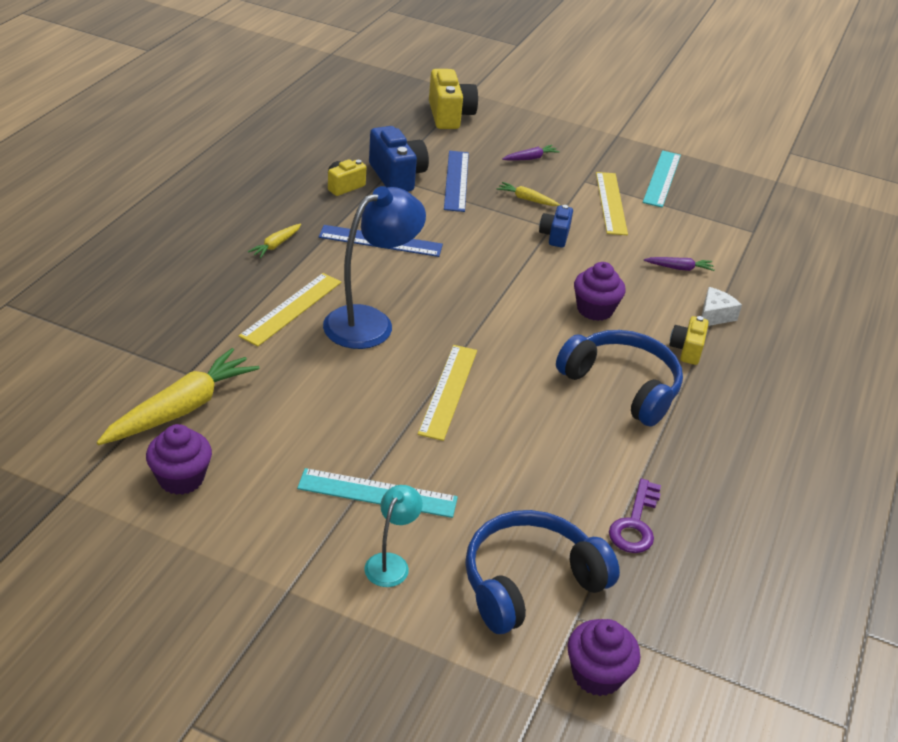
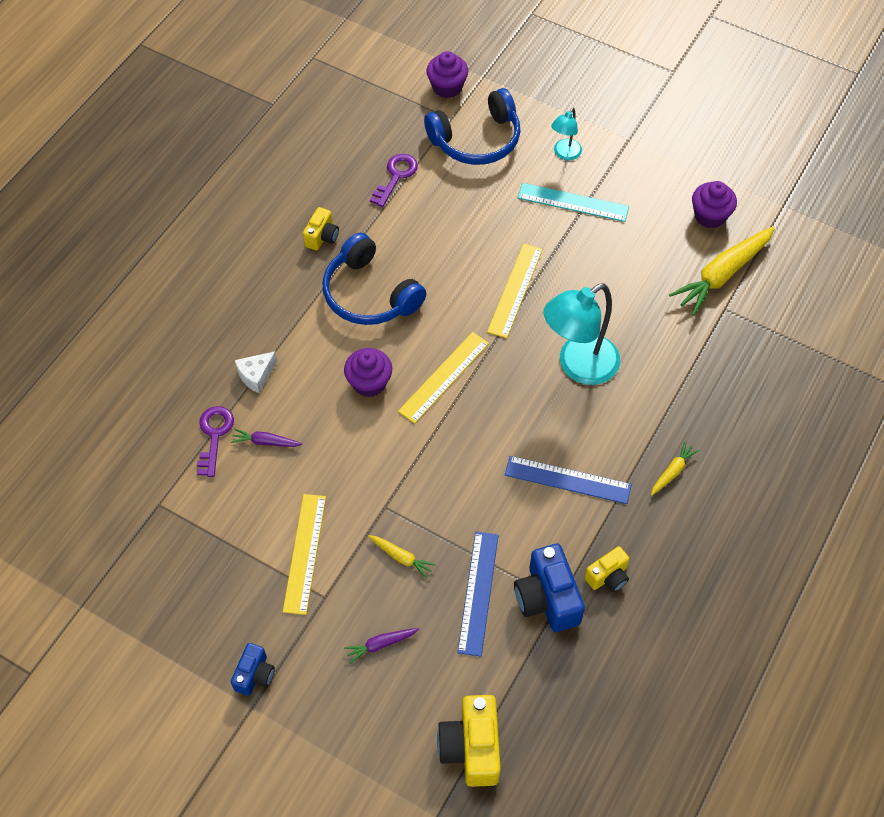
camera: 170 degrees left, 20 degrees up
yellow ruler [239,273,341,346] -> yellow ruler moved to [398,332,489,424]
blue lamp [323,186,426,349] -> turquoise lamp [544,284,620,385]
blue camera [539,205,573,248] -> blue camera moved to [231,643,275,696]
turquoise ruler [643,150,681,208] -> none
yellow camera [669,316,709,365] -> yellow camera moved to [303,207,339,251]
none -> purple key [197,406,234,477]

